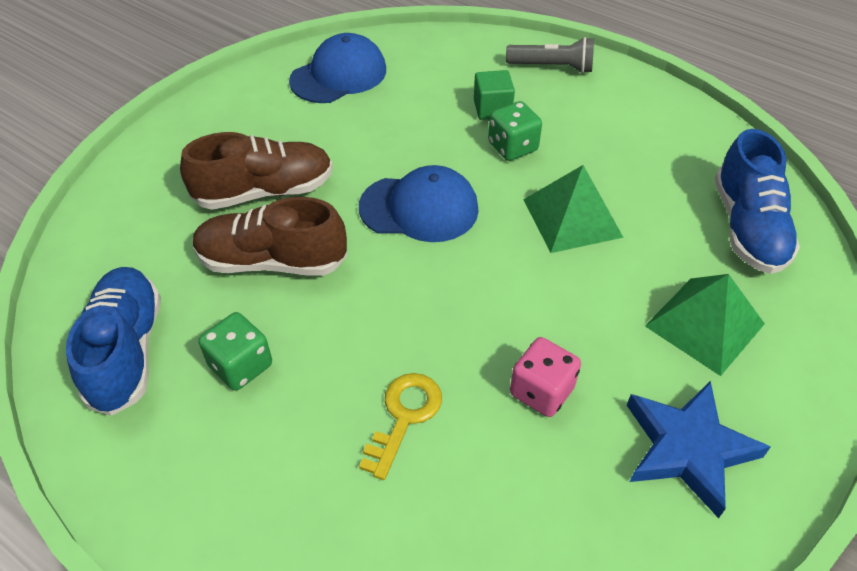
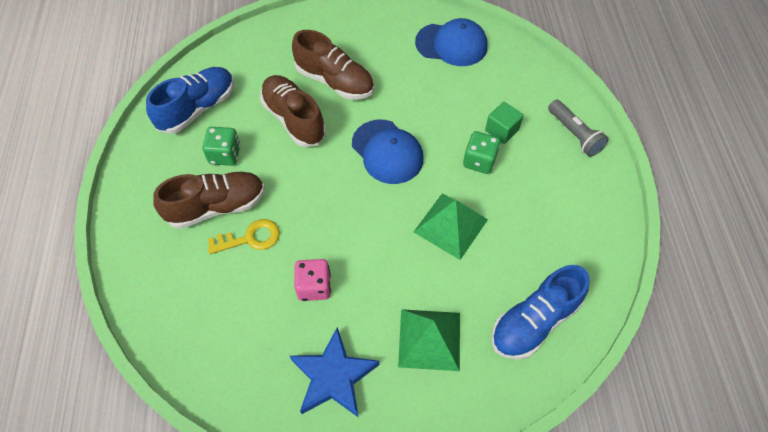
camera: 50 degrees right, 10 degrees up
none -> brown shoe [153,172,265,229]

